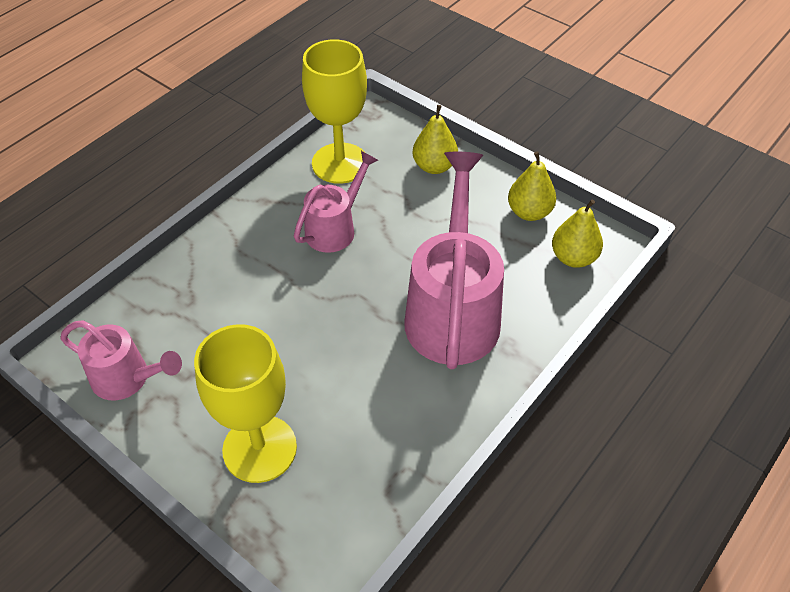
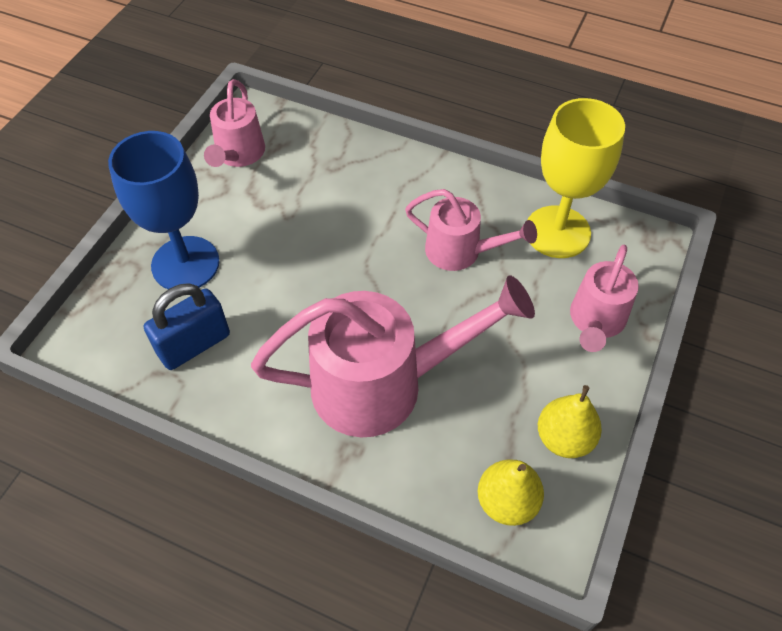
camera: 75 degrees right, 5 degrees up
yellow goblet [194,324,297,483] -> blue goblet [108,131,219,289]
yellow pear [413,105,458,174] -> pink watering can [570,245,639,352]
none -> blue padlock [144,283,230,370]

